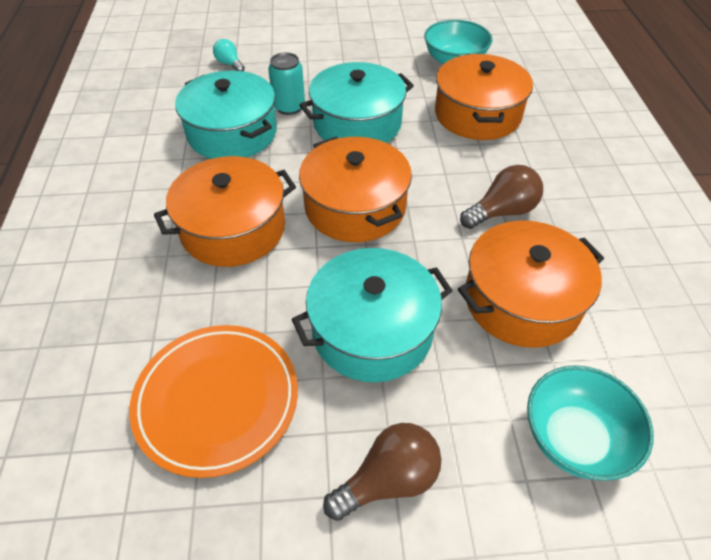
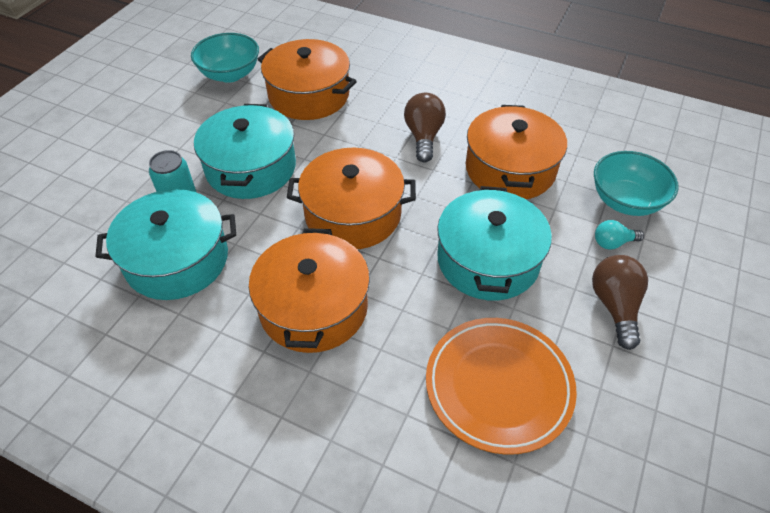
camera: 60 degrees left, 0 degrees up
turquoise light bulb [213,39,245,71] -> turquoise light bulb moved to [595,220,644,250]

